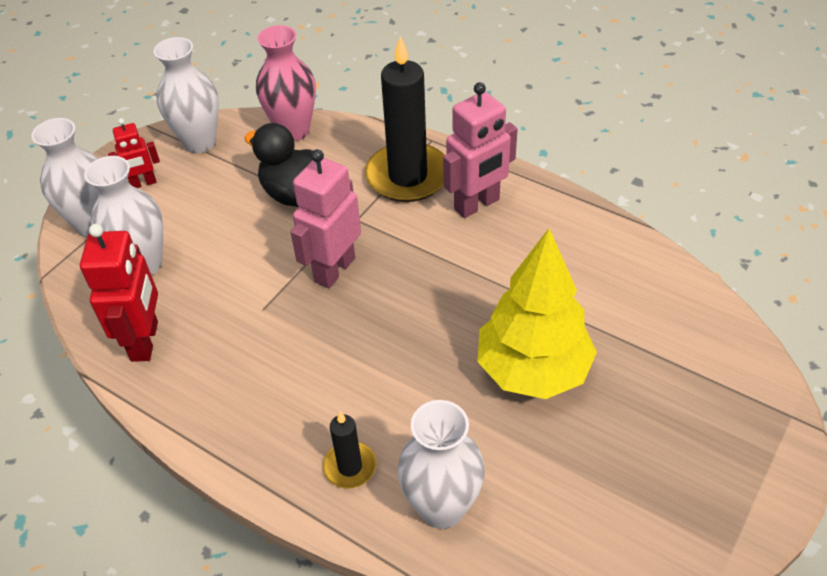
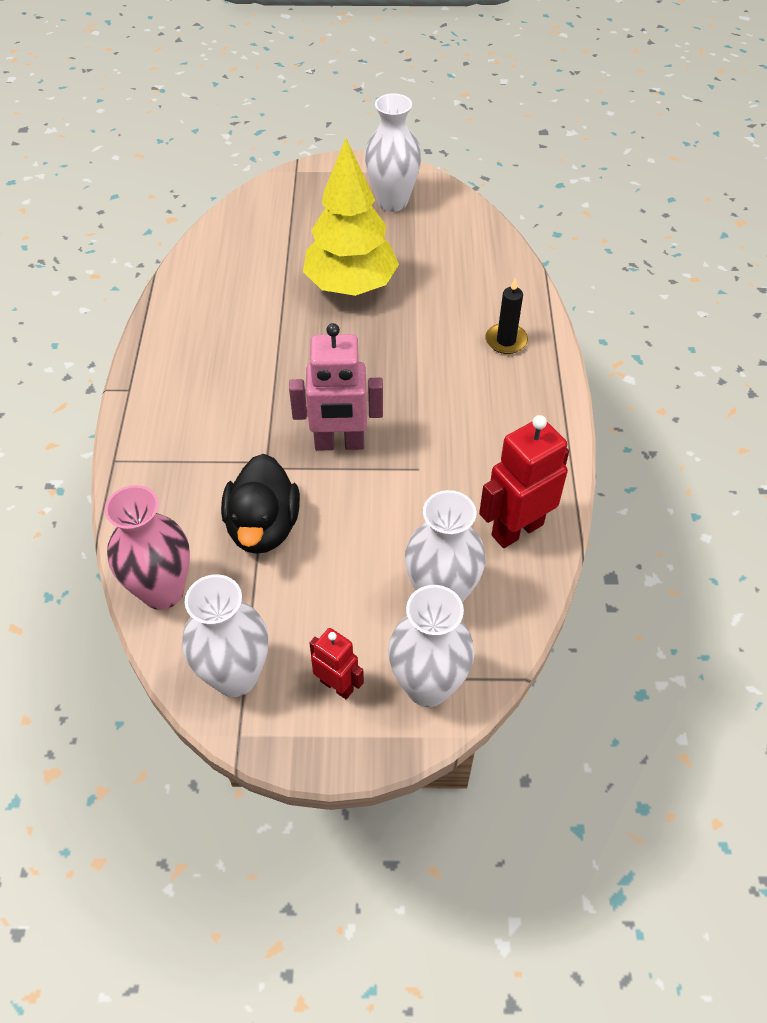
camera: 125 degrees left, 5 degrees up
black candle [365,36,444,202] -> none
white vase [397,400,485,529] -> white vase moved to [364,94,422,212]
pink robot [443,82,518,218] -> none

